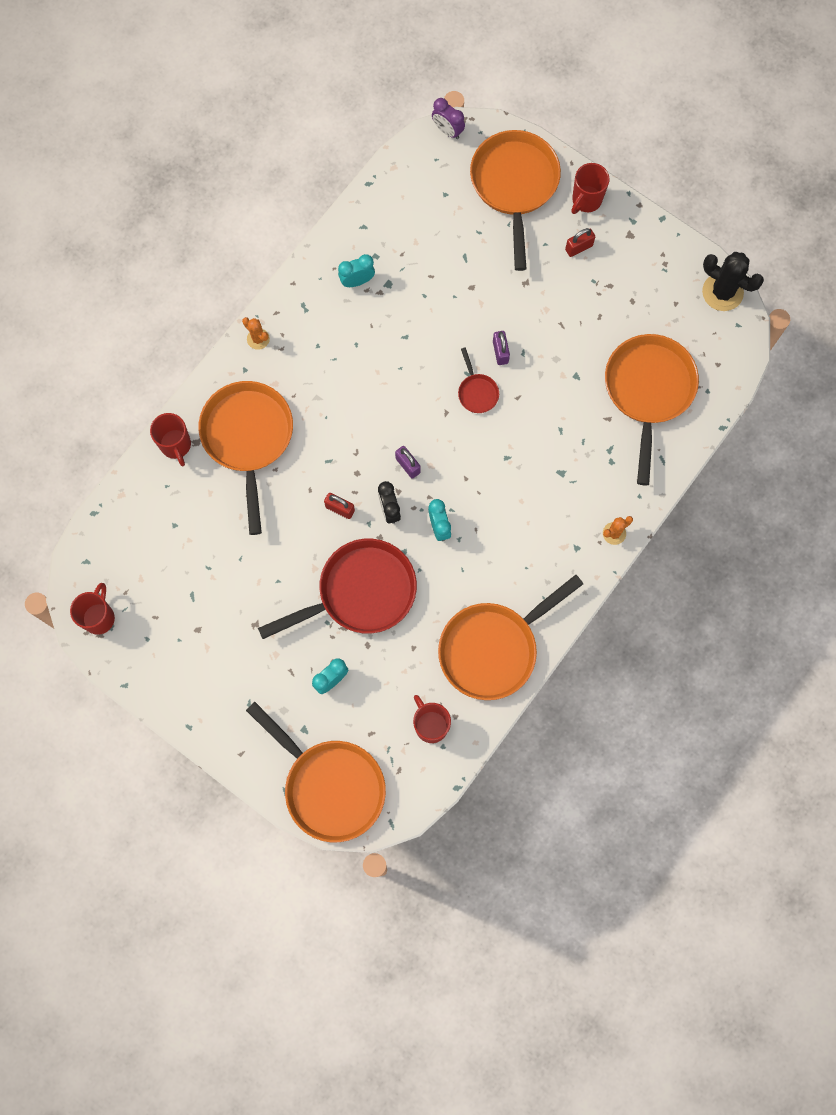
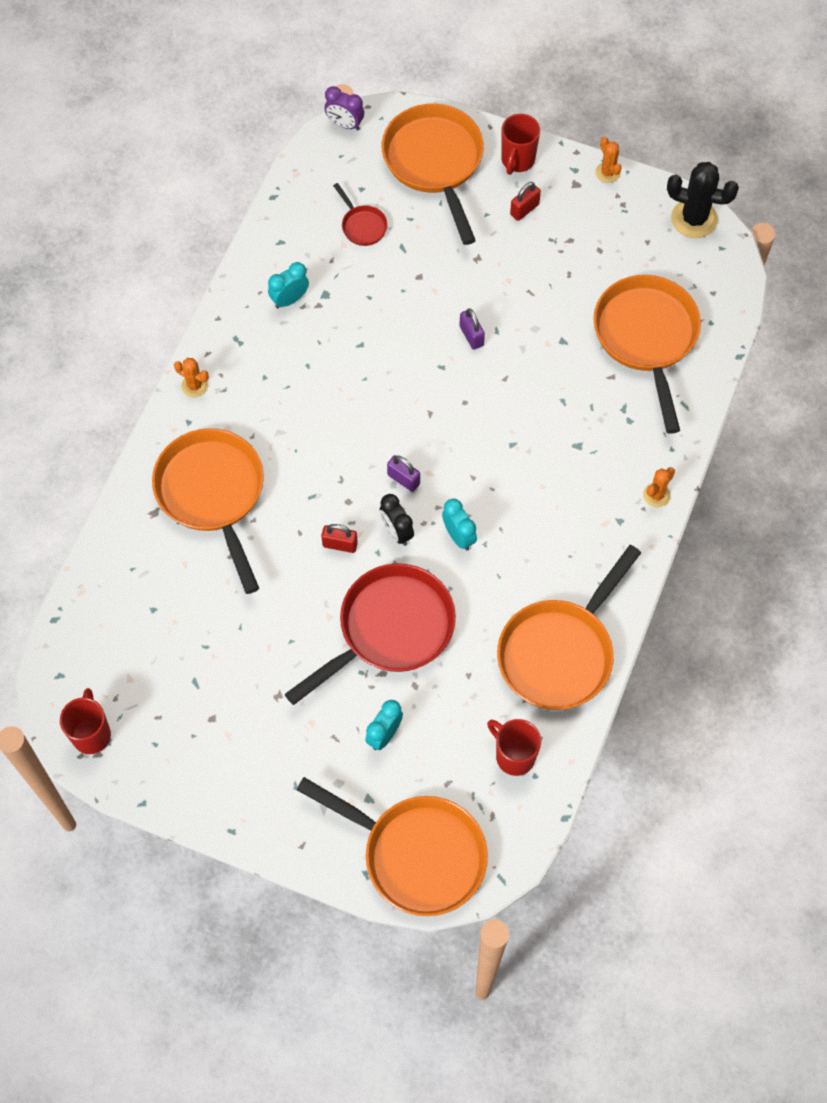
camera: 15 degrees left, 10 degrees down
red mug [150,413,191,466] -> none
red pan [458,347,499,413] -> red pan moved to [333,183,388,246]
none -> orange cactus [595,137,622,183]

